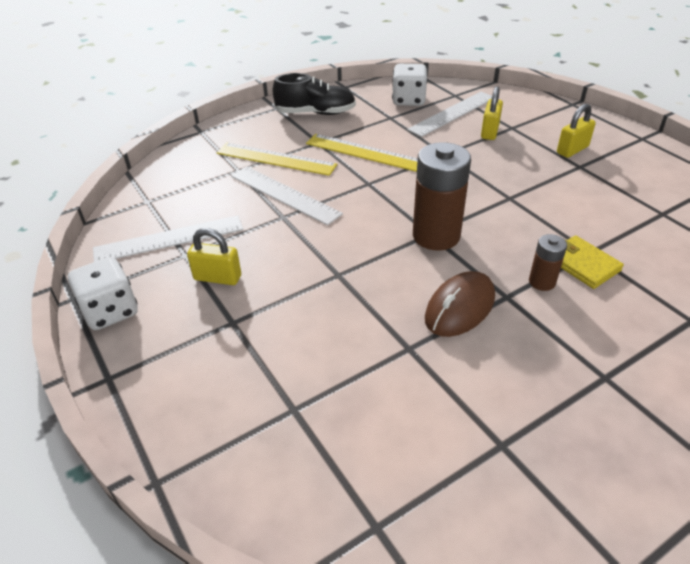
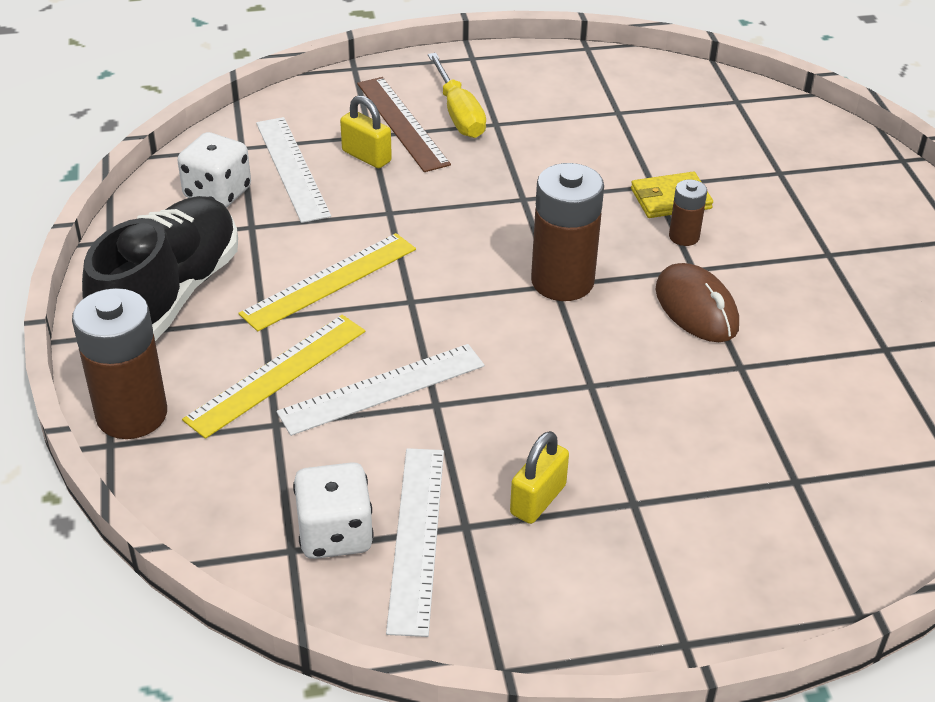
camera: 70 degrees left, 0 degrees up
white dice [68,257,138,330] -> white dice moved to [293,462,374,559]
black shoe [272,73,356,115] -> black shoe [82,196,238,341], size x1.52
yellow padlock [557,104,596,158] -> yellow screwdriver [428,53,486,138]
none -> brown battery [72,288,167,439]
none -> brown ruler [357,77,451,172]

